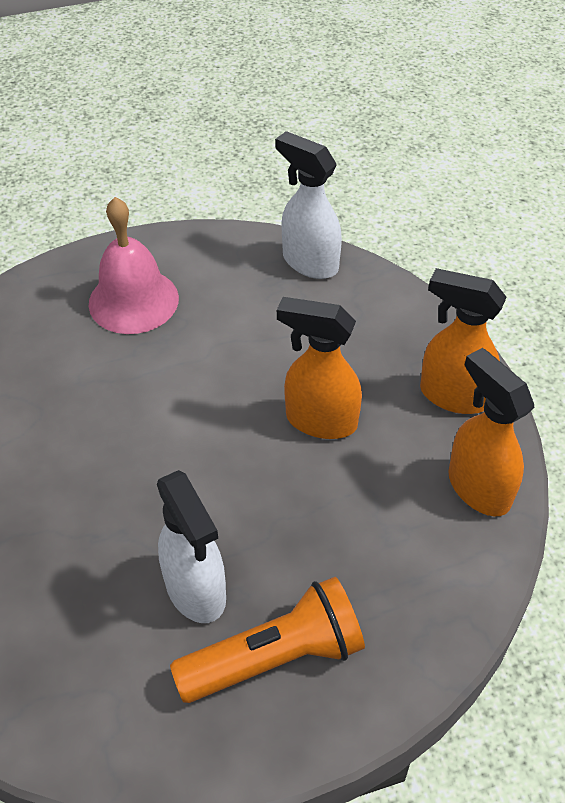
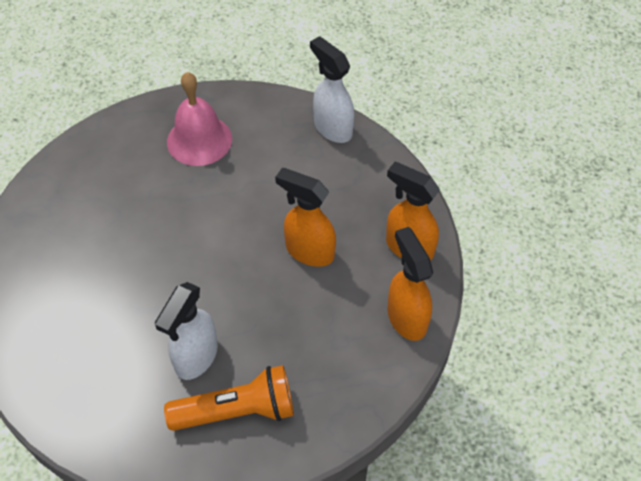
camera: 10 degrees right, 5 degrees up
white spray bottle [157,470,226,623] -> white spray bottle turned 45 degrees clockwise [155,282,218,380]

